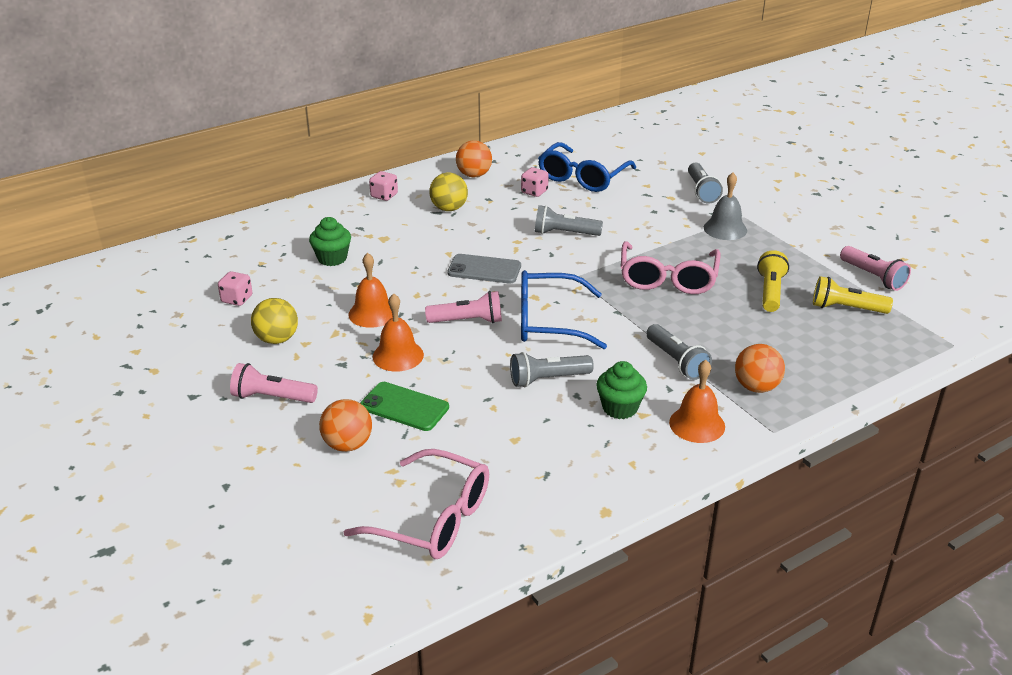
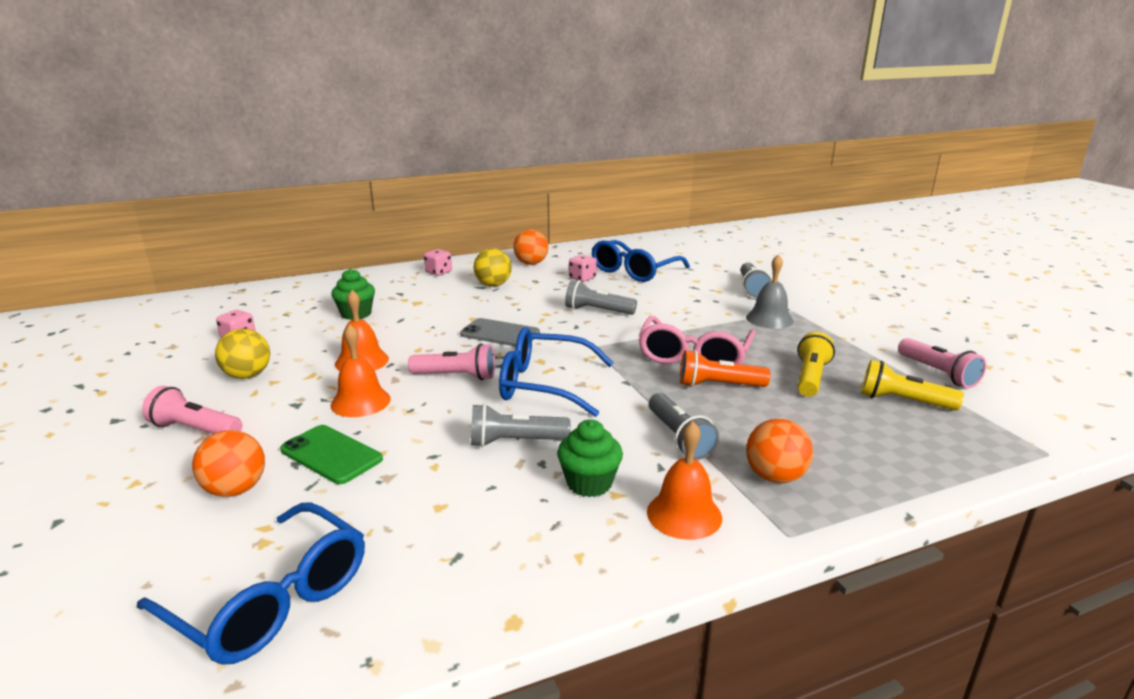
camera: 10 degrees right, 10 degrees down
pink glasses [344,449,489,559] -> blue glasses [137,502,365,665]
none -> orange flashlight [680,350,770,387]

